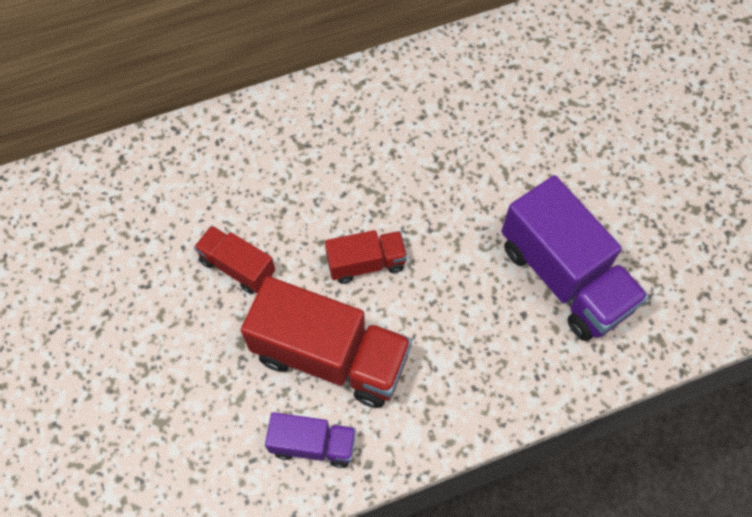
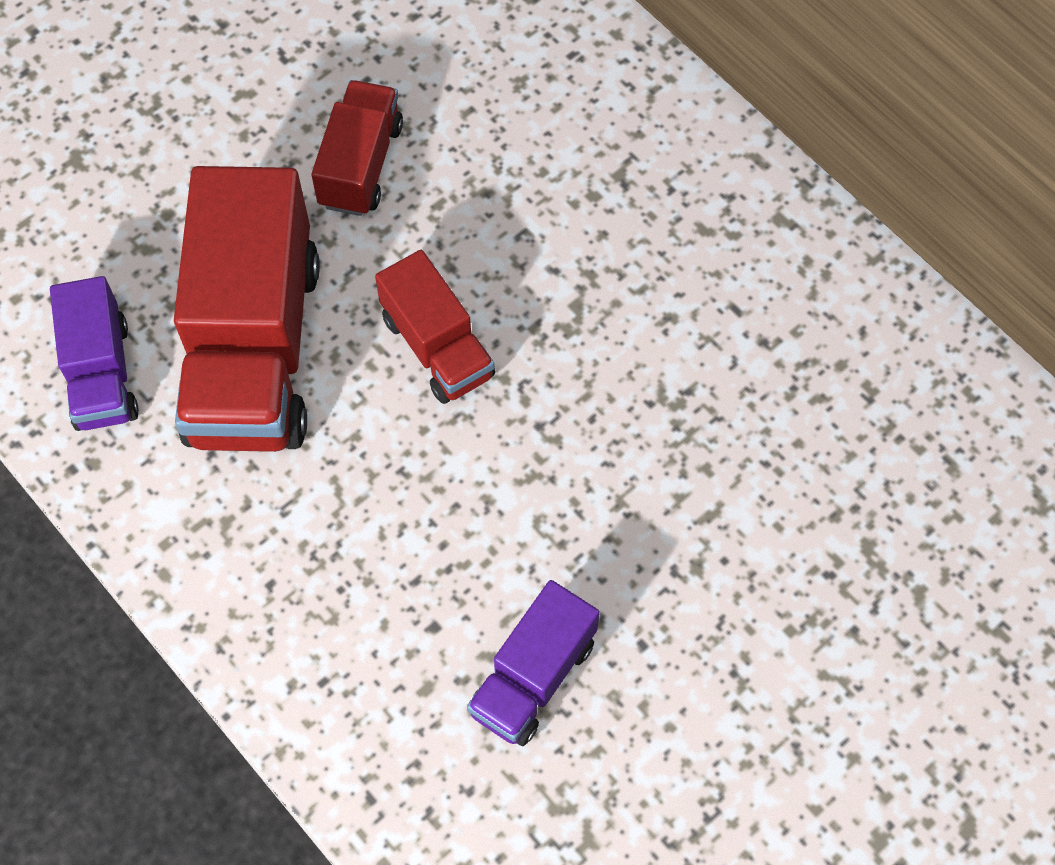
camera: 70 degrees right, 0 degrees up
purple truck [501,175,649,341] -> purple truck [467,580,600,746], size x0.53

